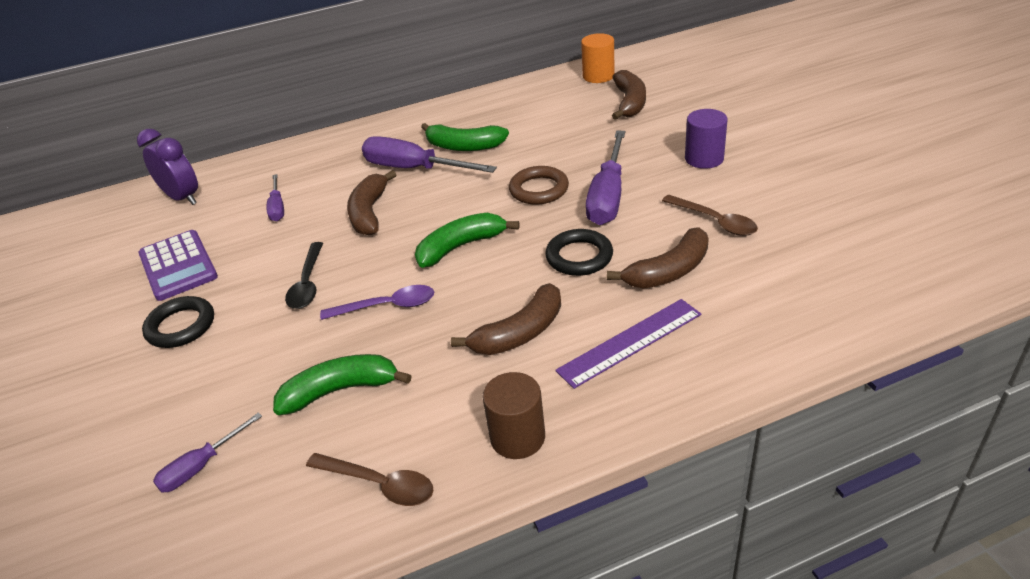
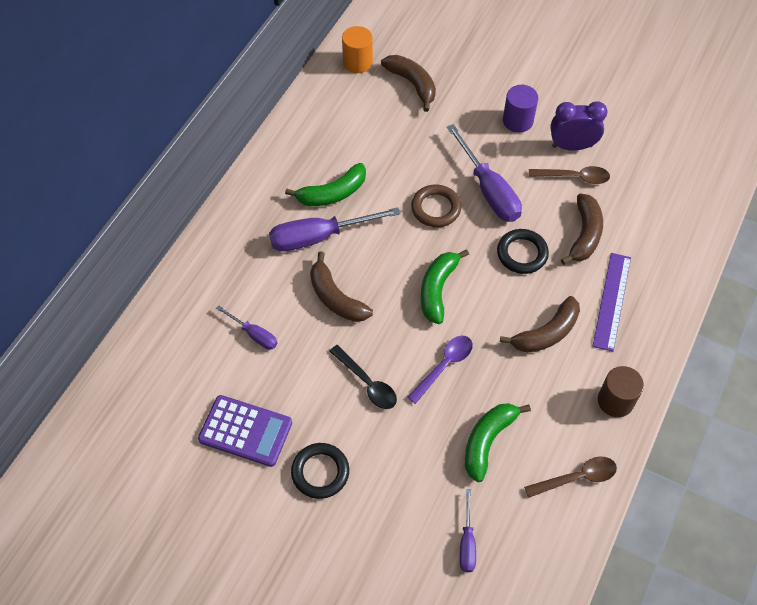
camera: 45 degrees left, 20 degrees up
purple clock [137,129,198,205] -> purple clock moved to [550,101,608,151]
brown banana [451,283,561,355] -> brown banana turned 45 degrees clockwise [500,296,580,353]

